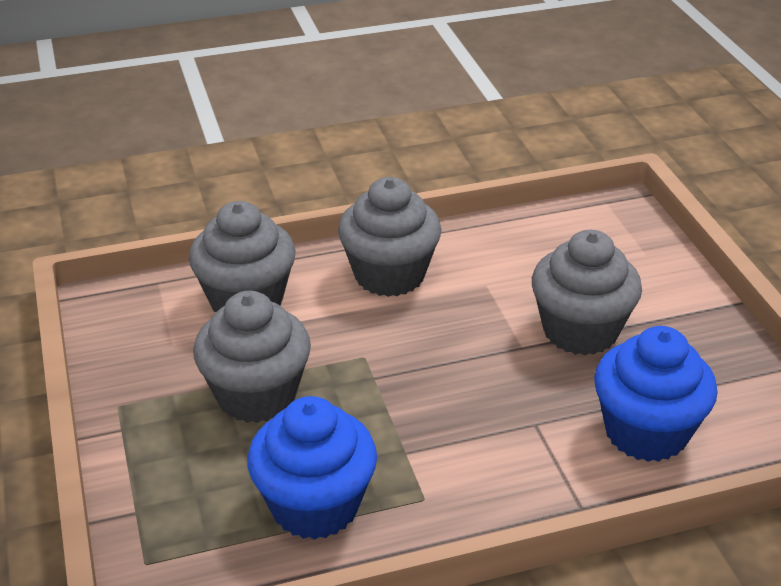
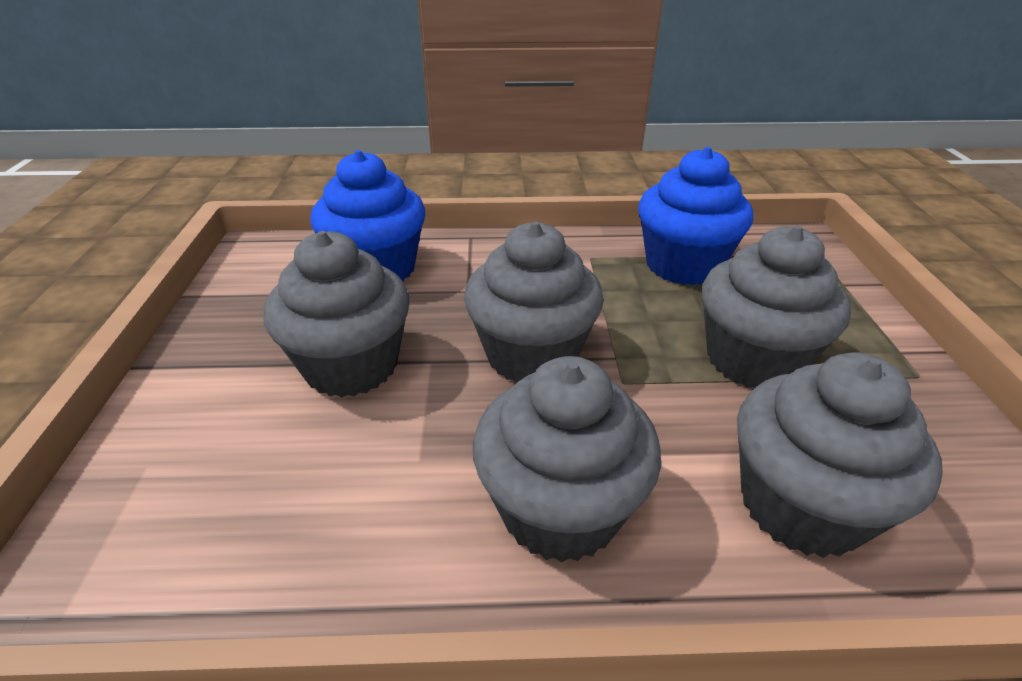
camera: 165 degrees left, 0 degrees up
none -> grey cupcake [464,222,604,383]

